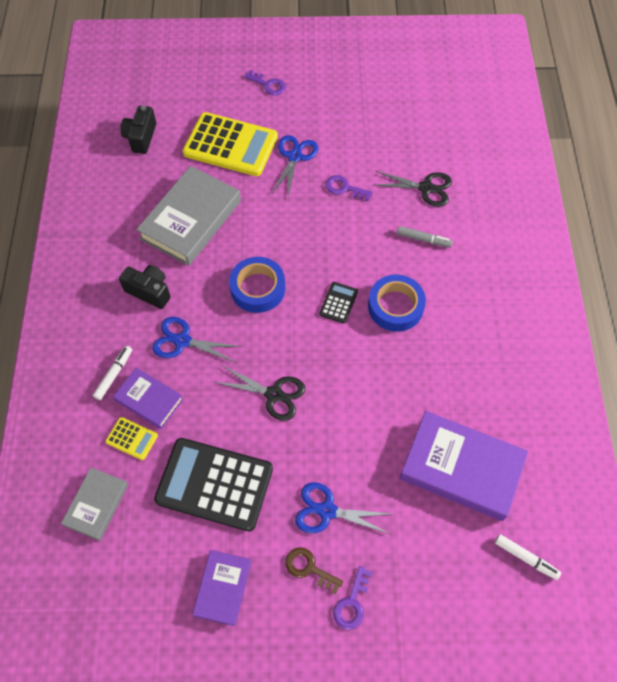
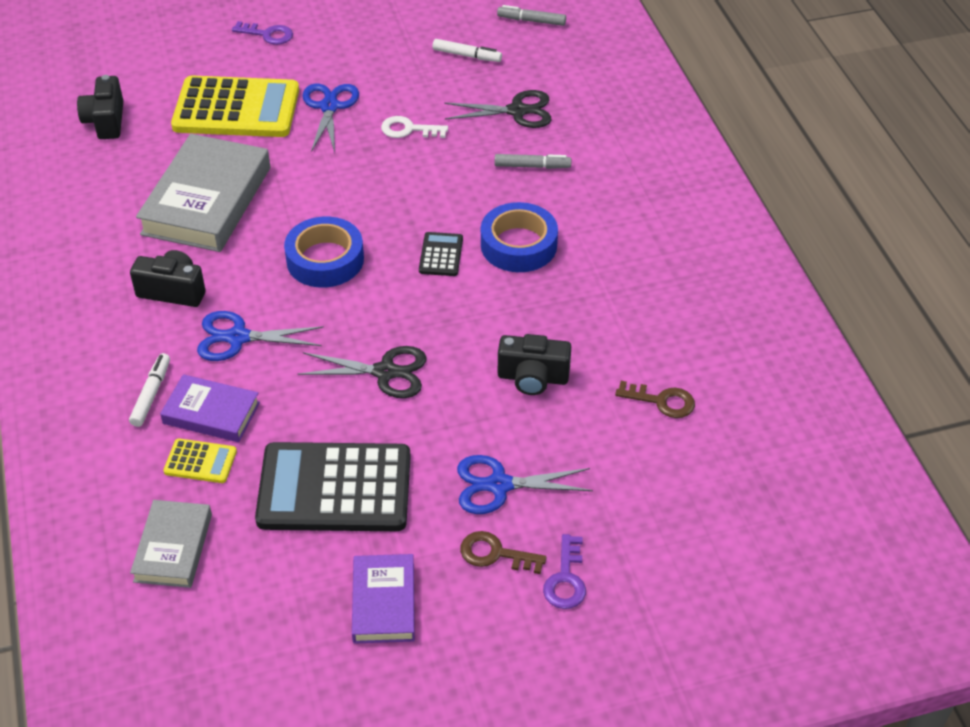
camera: 15 degrees left, 15 degrees down
purple key [325,175,373,201] -> white key [381,116,448,138]
purple book [399,411,528,521] -> brown key [615,381,695,418]
white marker [495,534,561,580] -> white marker moved to [432,39,502,62]
none -> grey marker [497,5,566,26]
none -> black camera [498,334,571,395]

